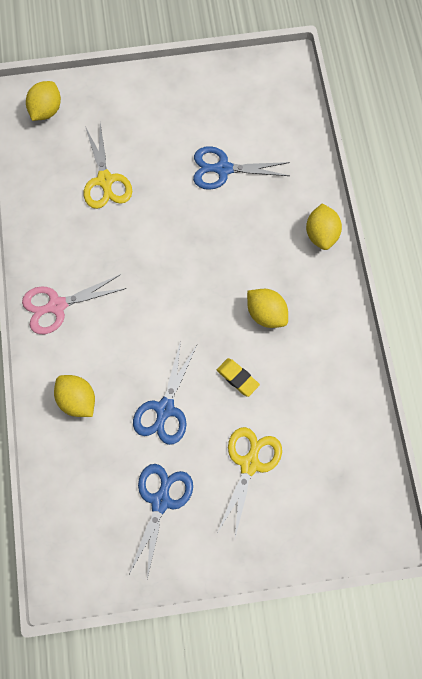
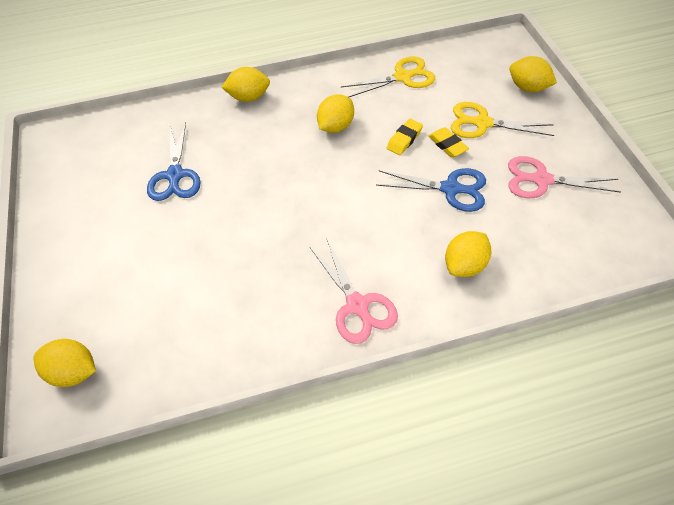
camera: 95 degrees left, 15 degrees down
yellow scissors [84,123,132,209] -> yellow scissors moved to [341,56,435,97]
blue scissors [129,464,193,579] -> pink scissors [508,156,621,198]
none -> yellow eraser [428,127,469,157]
none -> yellow lemon [510,56,557,92]

